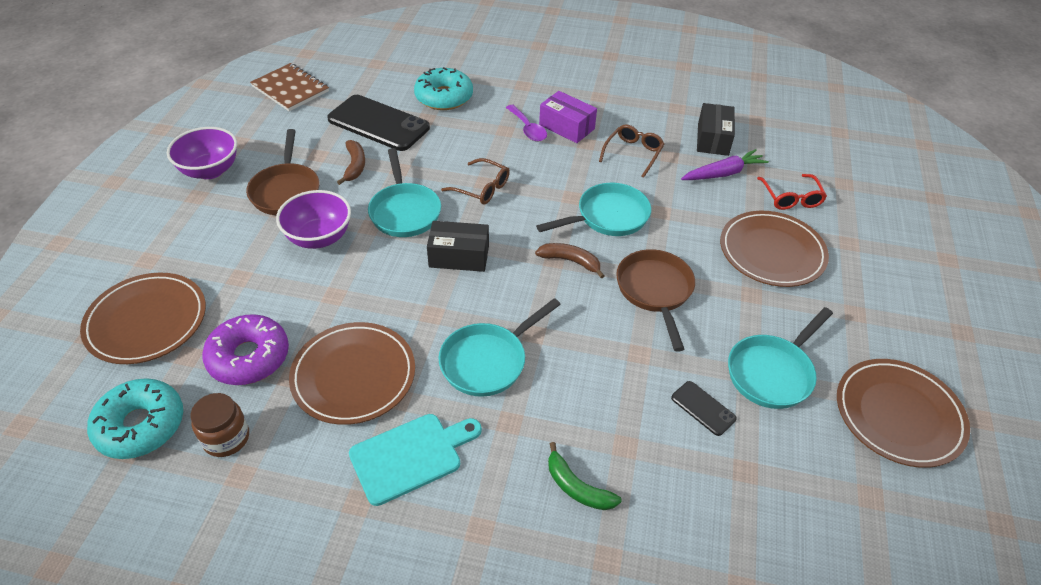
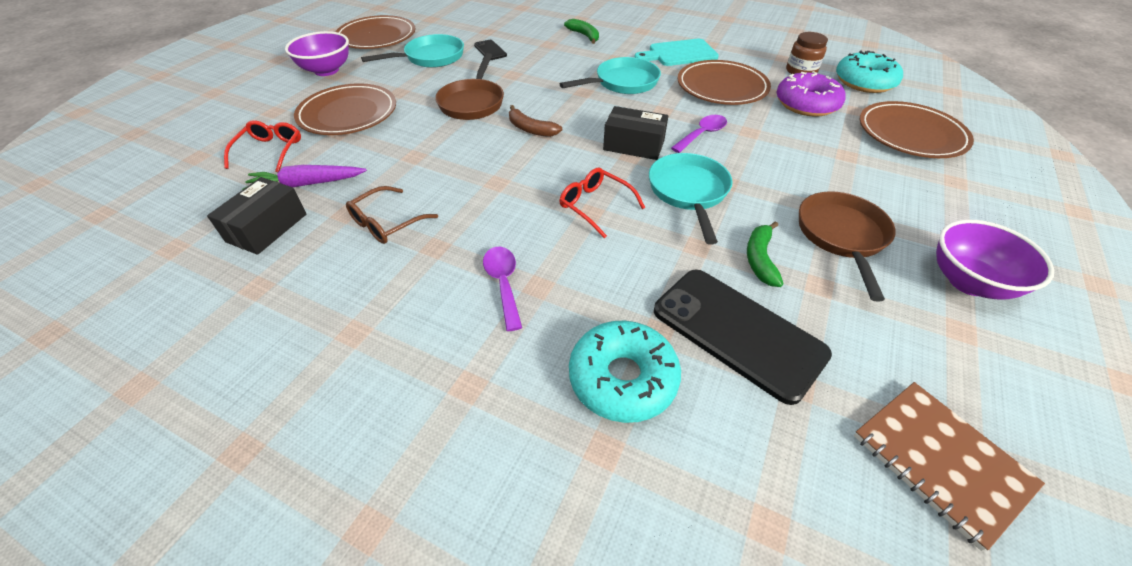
camera: 165 degrees left, 0 degrees up
purple bowl [276,190,351,249] -> purple bowl moved to [285,31,349,76]
brown banana [337,140,365,185] -> green banana [747,221,783,287]
brown glasses [441,158,510,205] -> red glasses [560,168,645,239]
turquoise pan [536,183,651,236] -> none
purple box [539,91,597,143] -> none
none -> purple spoon [671,115,727,153]

